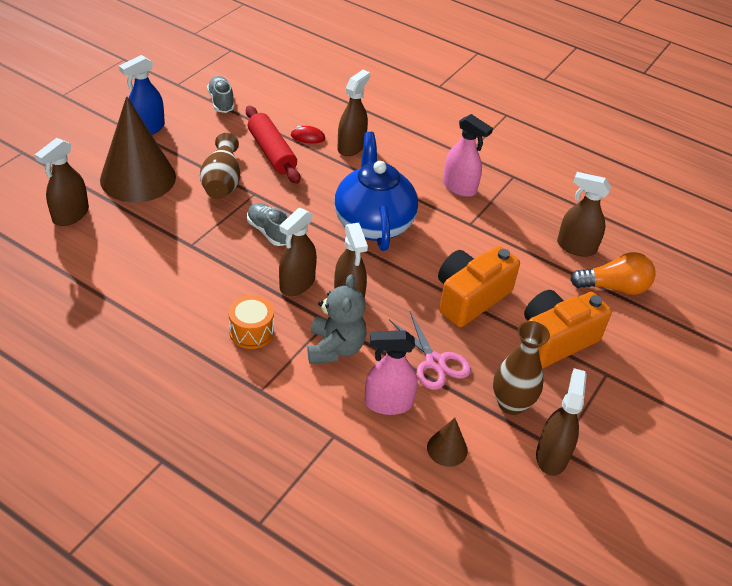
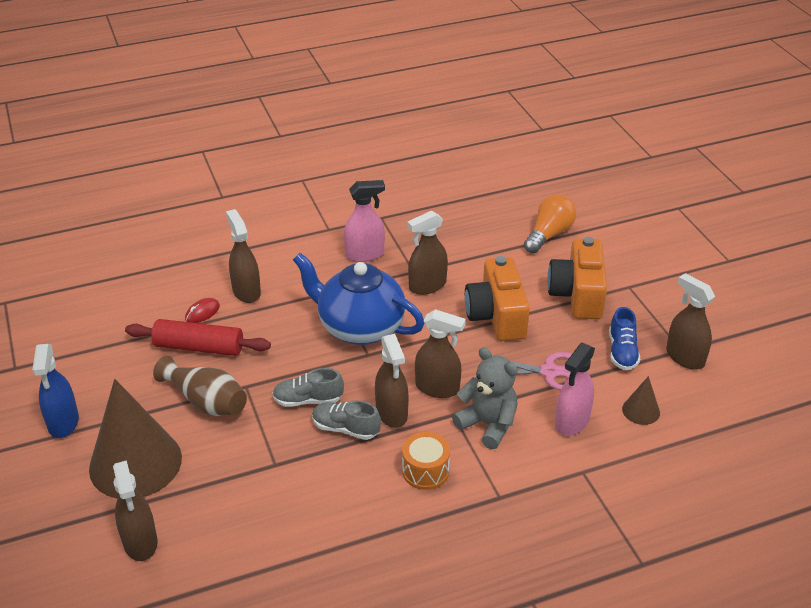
camera: 50 degrees left, 5 degrees down
grey shoe [207,76,235,113] -> grey shoe moved to [312,400,381,440]
brown vase [493,321,550,415] -> blue shoe [609,307,640,370]
brown spray bottle [557,172,611,257] -> brown spray bottle moved to [407,210,448,295]

